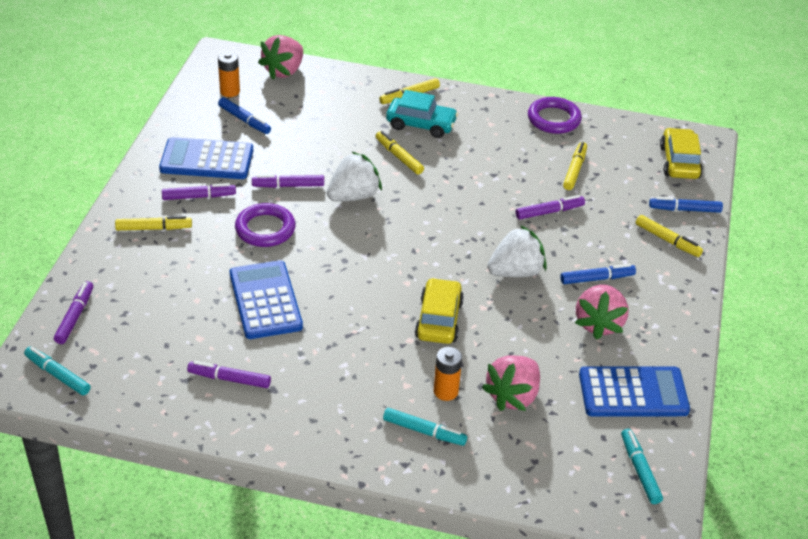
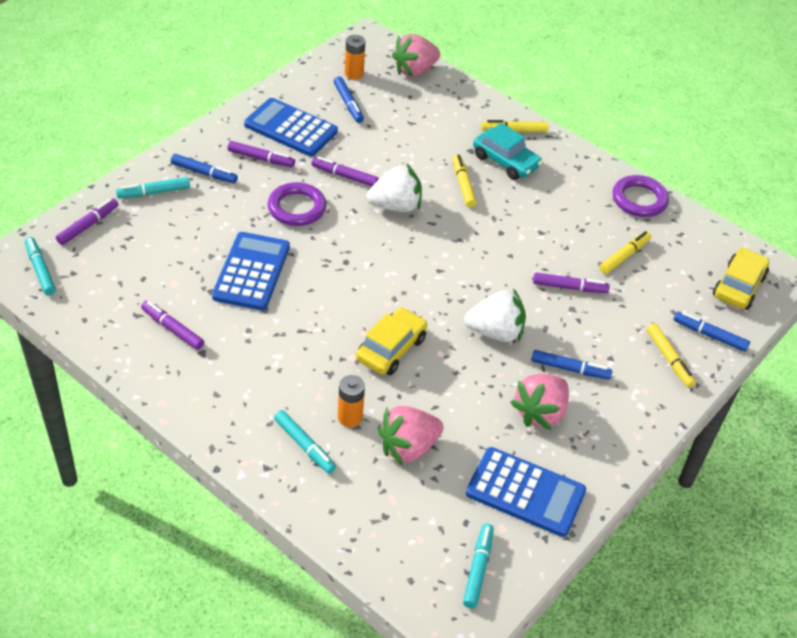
camera: 25 degrees right, 5 degrees up
yellow marker [115,216,192,231] -> blue marker [171,154,238,183]
none -> turquoise marker [116,177,190,199]

